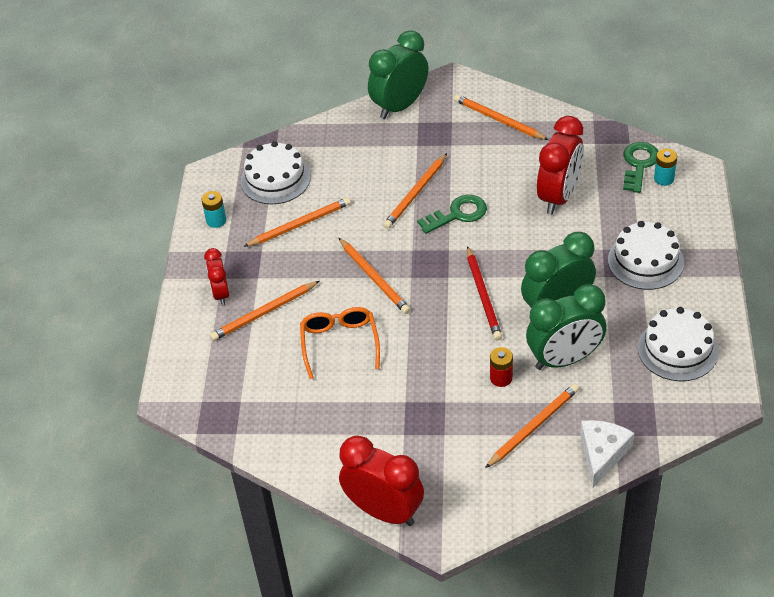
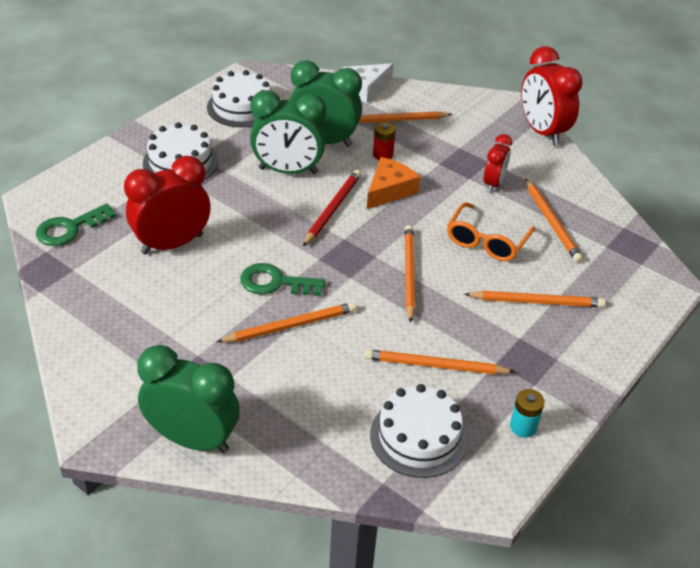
camera: 150 degrees left, 5 degrees down
red clock [204,248,229,305] -> red clock moved to [484,134,512,193]
green clock [368,30,428,119] -> green clock turned 150 degrees counterclockwise [137,345,240,453]
orange pencil [454,94,549,140] -> orange pencil moved to [525,178,583,263]
turquoise battery [654,149,677,186] -> none
none -> orange cheese [367,157,420,209]

